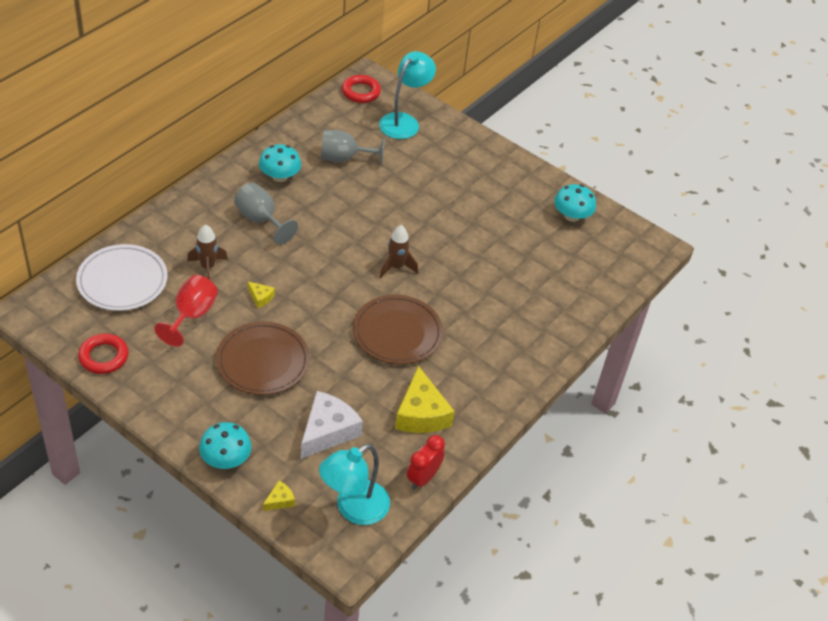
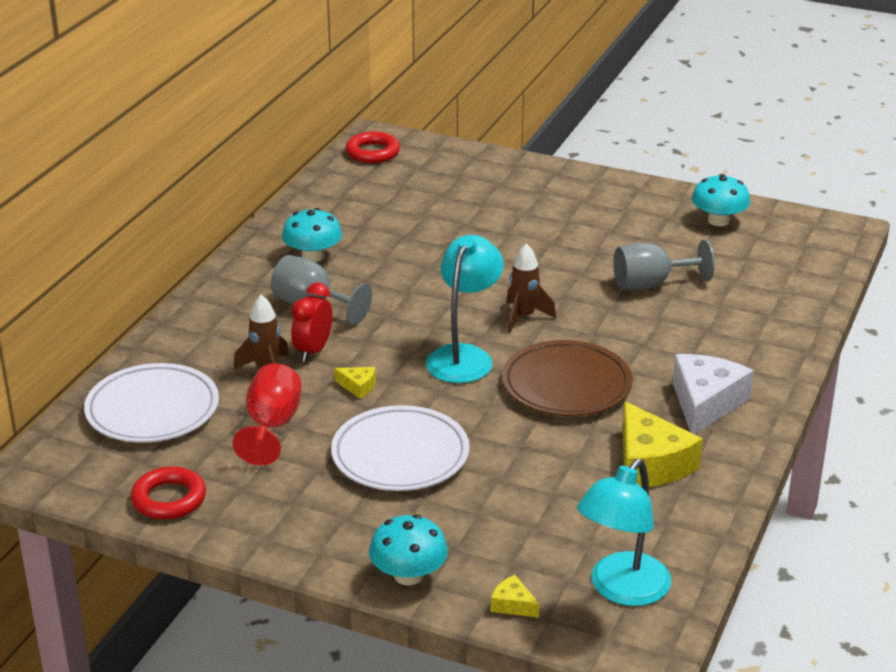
camera: 10 degrees left, 15 degrees down
brown plate [216,322,310,395] -> white plate [331,405,469,491]
yellow cheese [263,481,295,511] -> yellow cheese turned 90 degrees counterclockwise [491,575,540,618]
white cheese [301,391,363,459] -> white cheese moved to [673,354,754,434]
grey goblet [321,130,385,166] -> grey goblet moved to [613,240,715,290]
turquoise lamp [379,51,436,139] -> turquoise lamp moved to [426,235,504,383]
red clock [407,435,445,490] -> red clock moved to [291,283,332,362]

